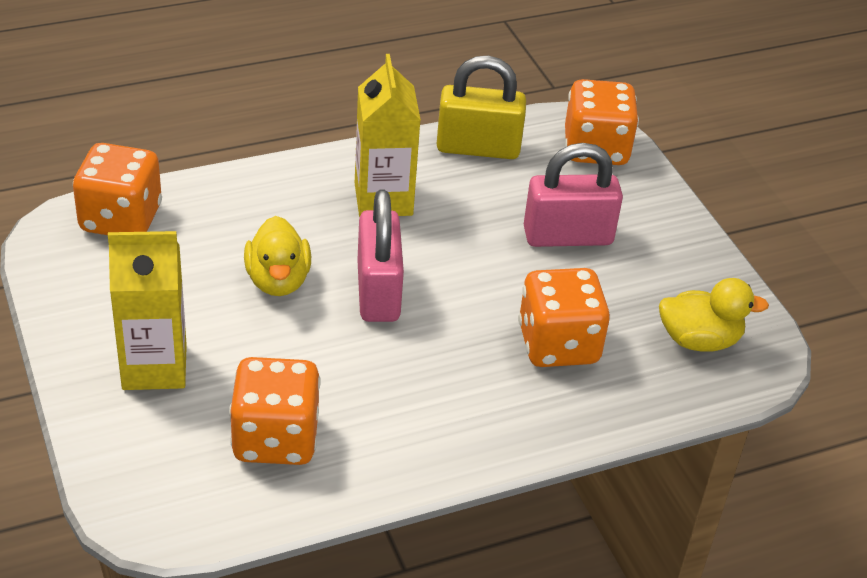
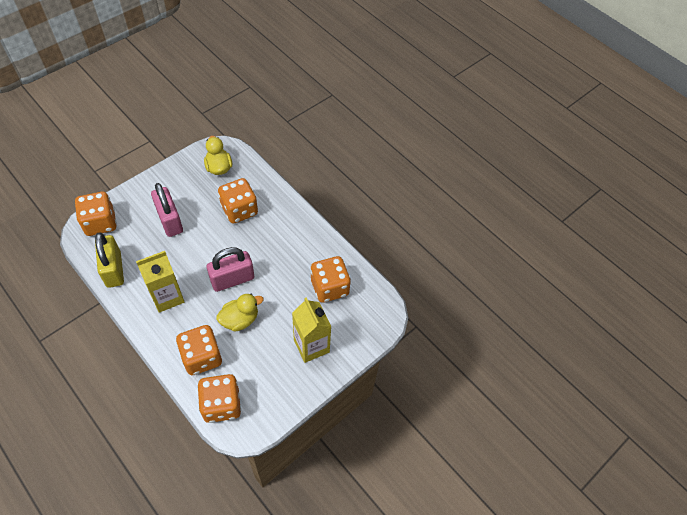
camera: 110 degrees left, 15 degrees up
none -> orange dice [176,325,222,375]

